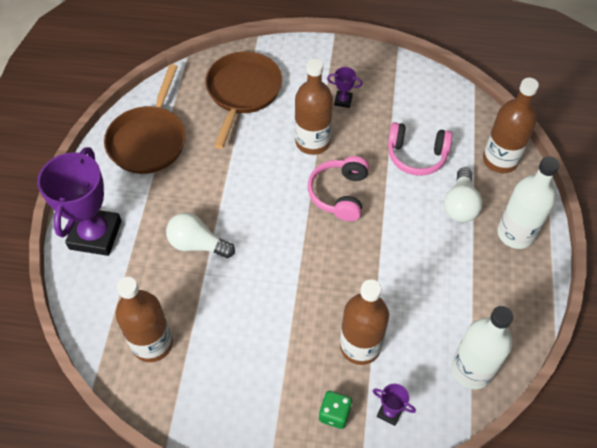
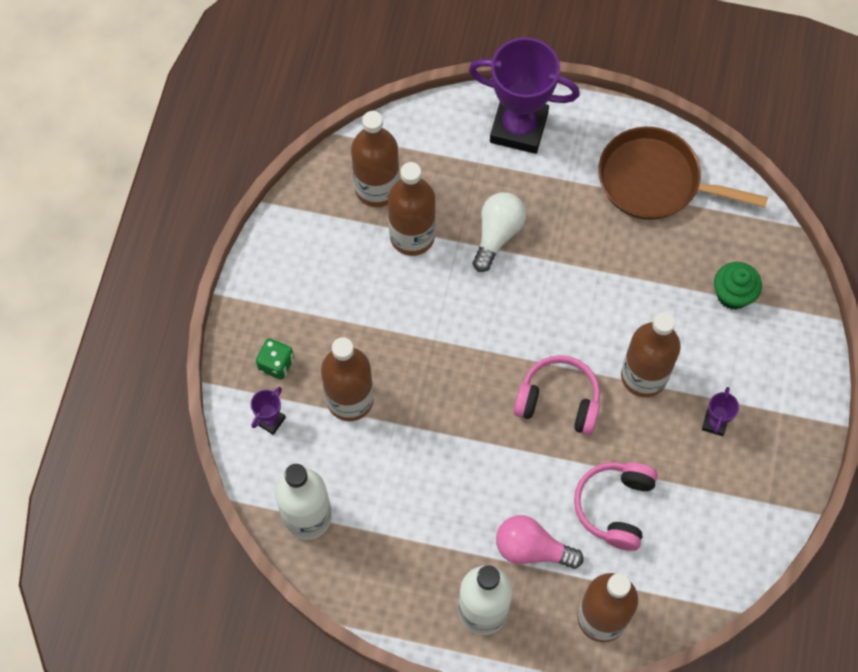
camera: 95 degrees right, 10 degrees up
brown pan [205,51,282,149] -> green cupcake [714,262,762,309]
white light bulb [444,167,483,222] -> pink light bulb [496,515,583,569]
none -> brown bottle [388,162,436,256]

